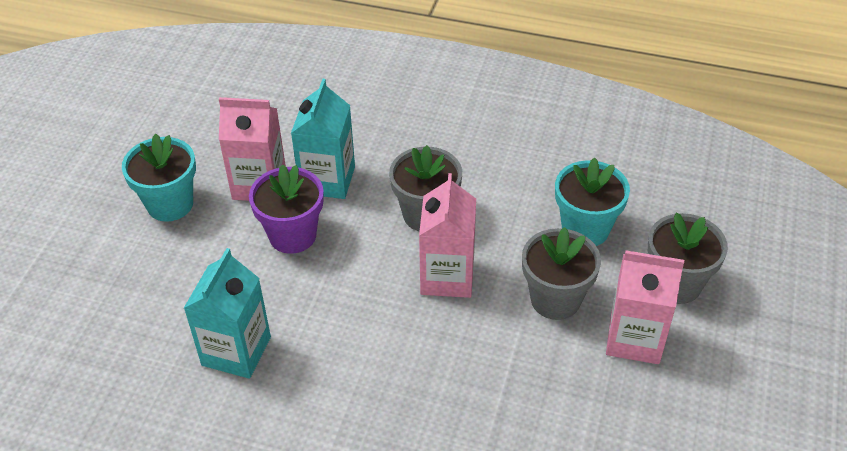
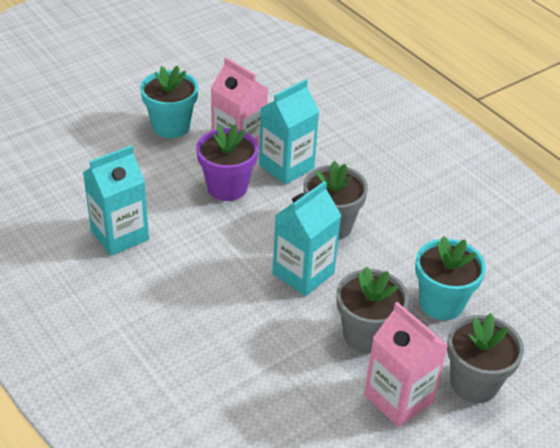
camera: 35 degrees right, 5 degrees down
pink carton [419,173,476,298] -> turquoise carton [273,181,341,296]

